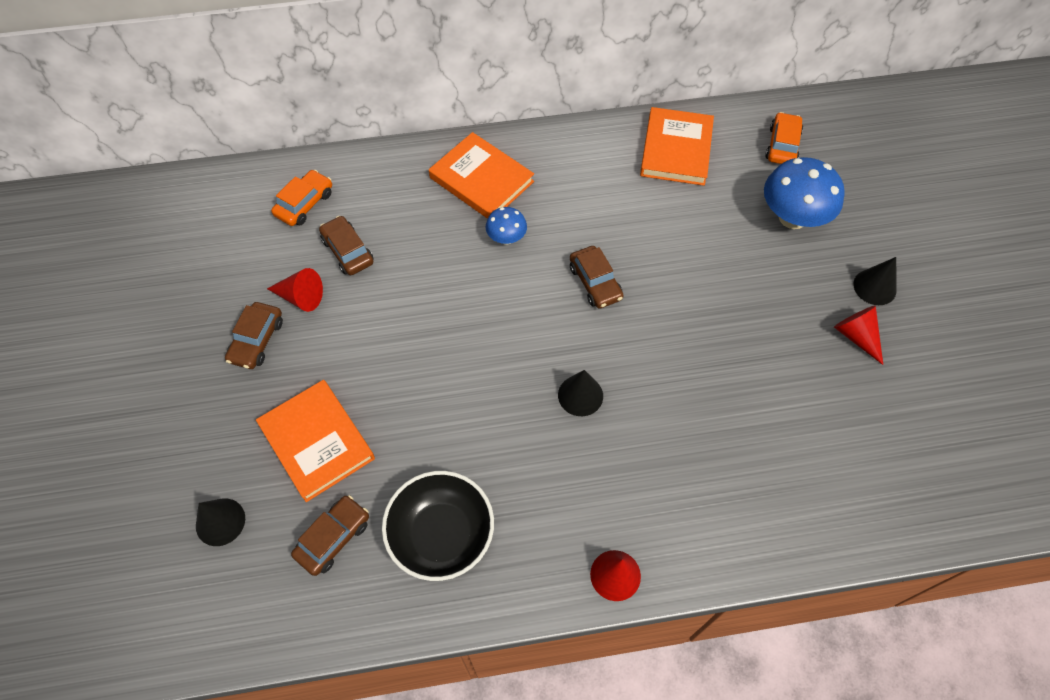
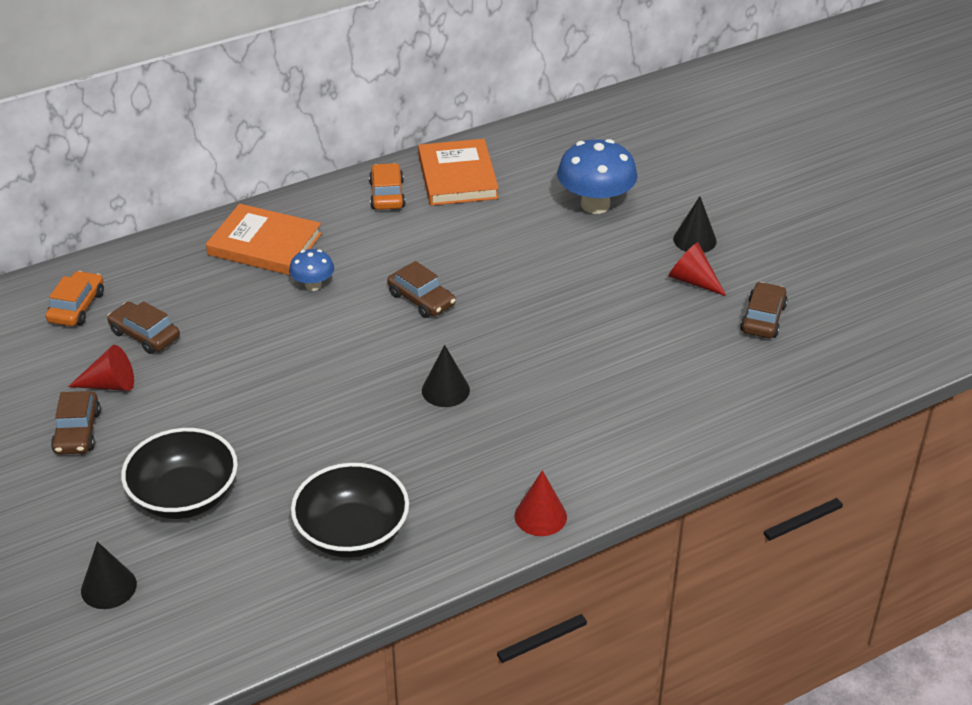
camera: 20 degrees left, 20 degrees down
orange book [256,380,375,502] -> black bowl [121,428,238,519]
brown car [291,495,369,576] -> brown car moved to [740,282,788,338]
orange car [765,112,803,164] -> orange car moved to [369,163,405,210]

